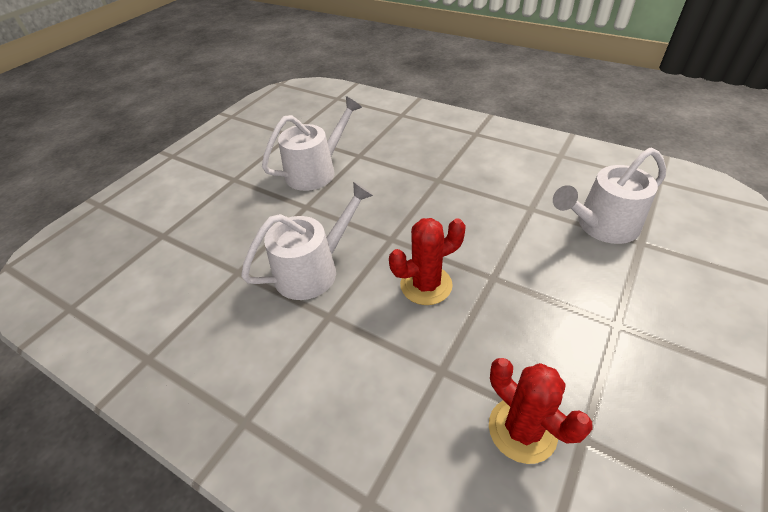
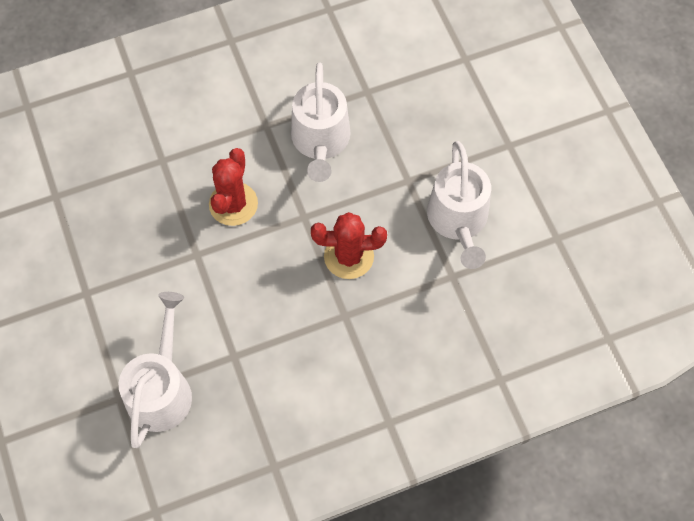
camera: 125 degrees right, 20 degrees up
red cactus [489,358,593,464] -> red cactus moved to [311,212,387,279]

